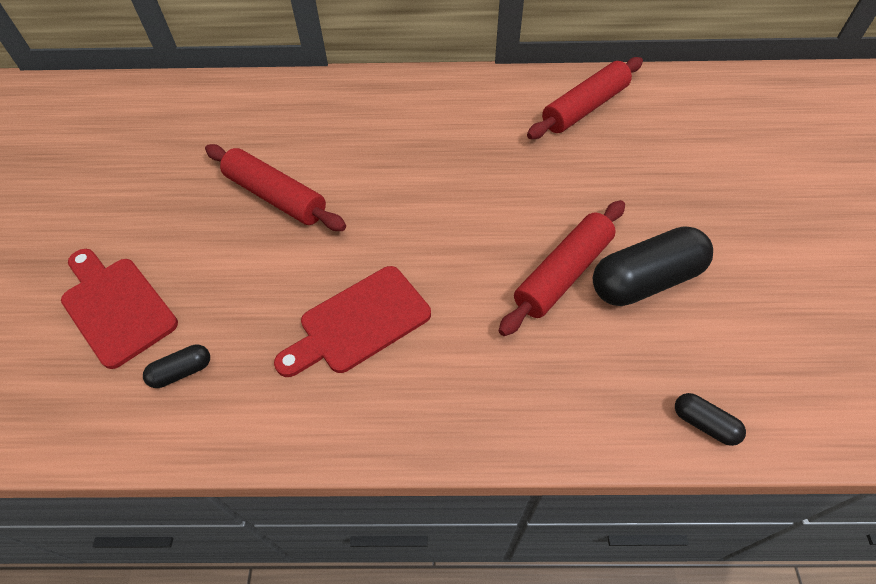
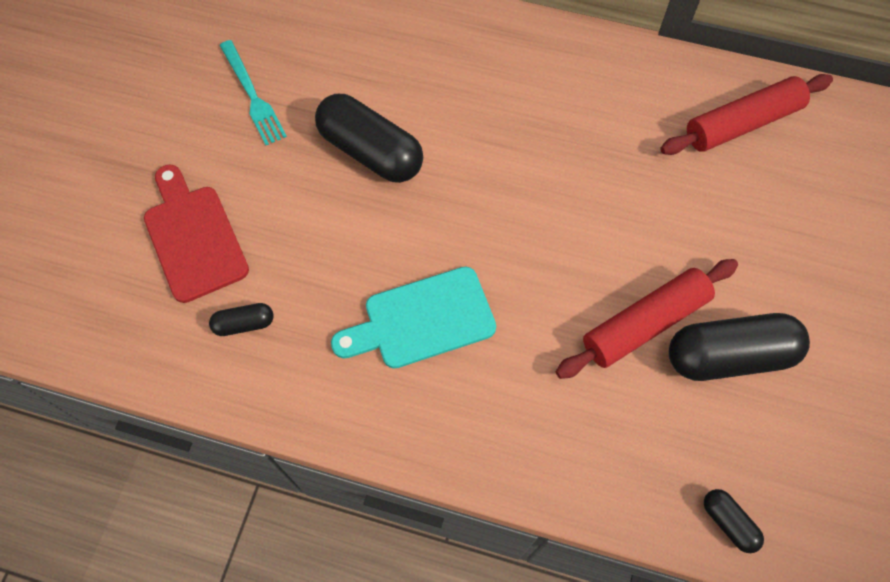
camera: 15 degrees right, 10 degrees up
red rolling pin [205,144,346,231] -> black capsule [315,94,423,183]
red cutting board [274,266,431,377] -> turquoise cutting board [331,267,496,368]
none -> turquoise fork [219,40,287,145]

